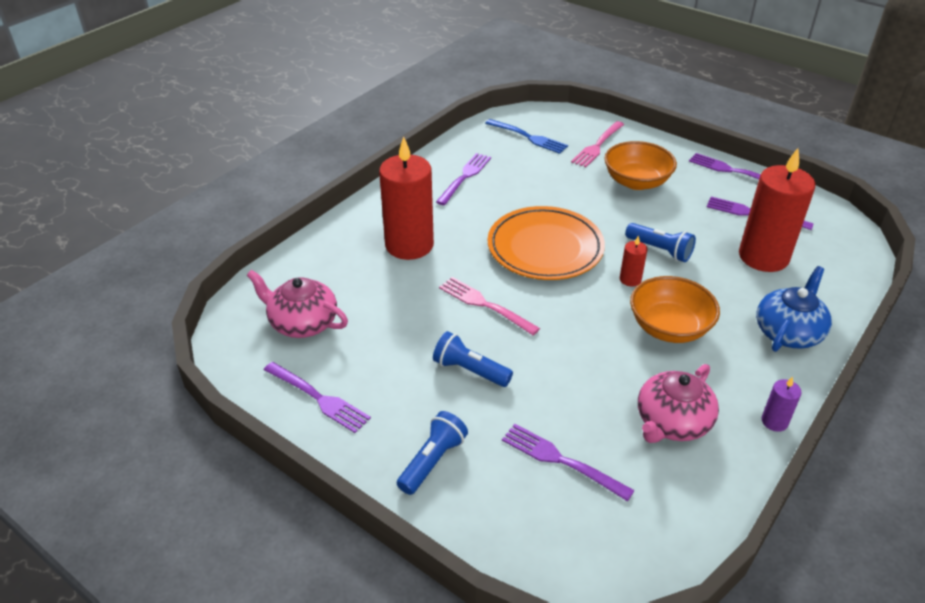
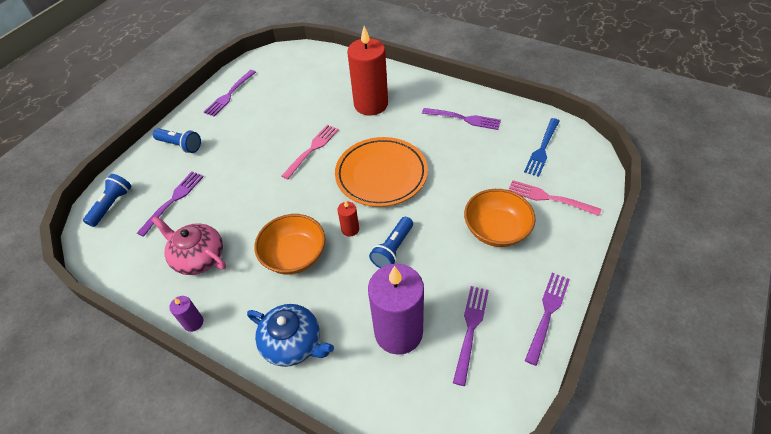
camera: 85 degrees right, 10 degrees up
pink teapot [247,270,348,338] -> none
blue flashlight [433,331,513,387] -> blue flashlight moved to [83,174,132,227]
red candle [739,148,816,272] -> purple candle [368,264,424,355]

